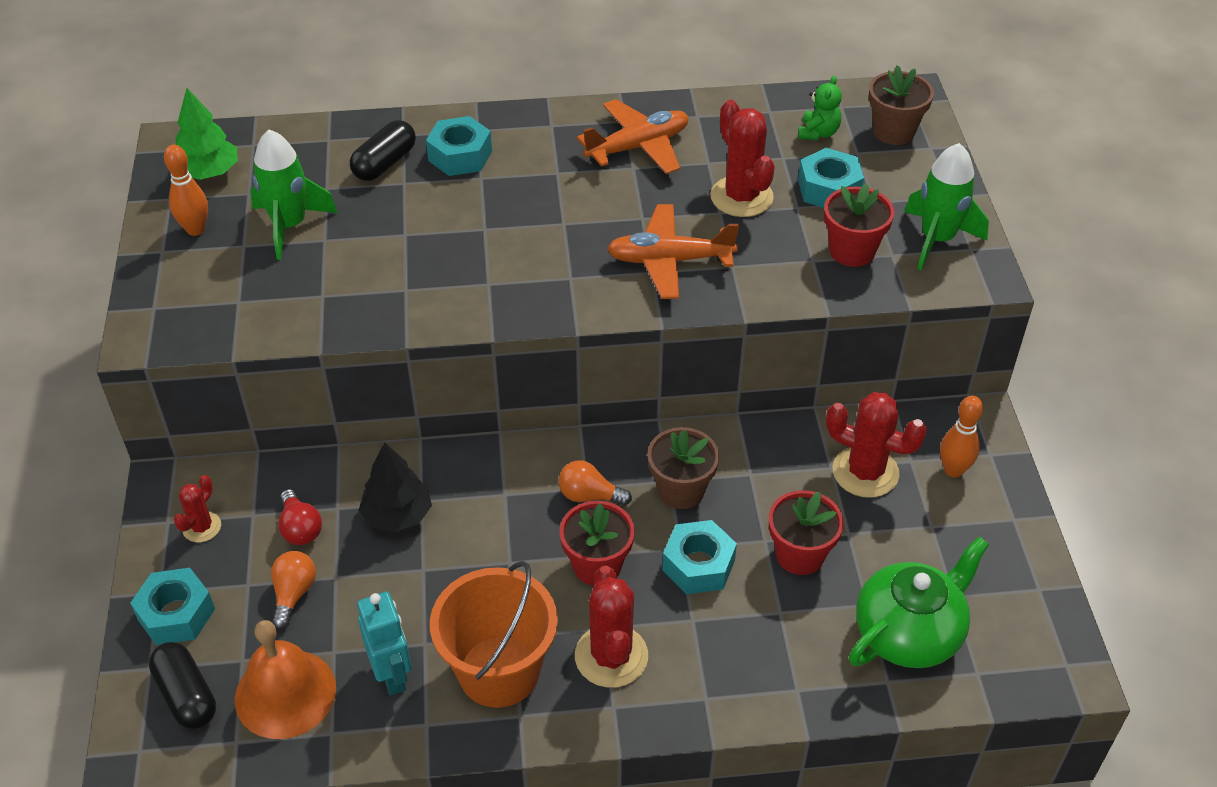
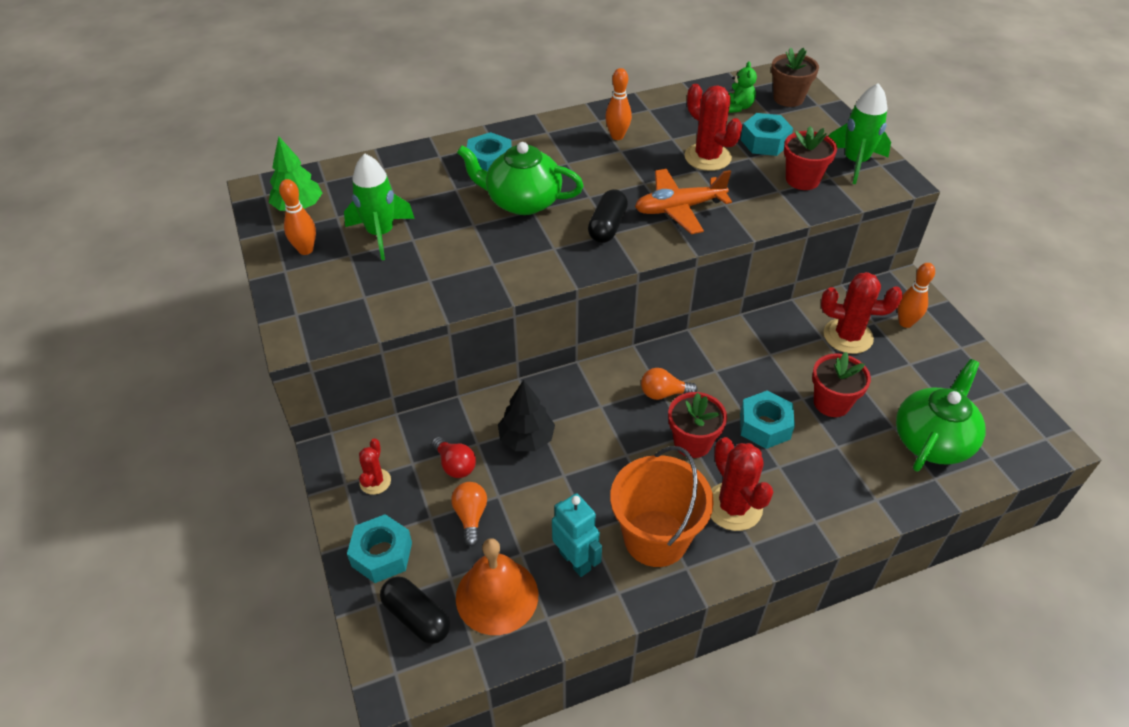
camera: 15 degrees left, 0 degrees up
black capsule [350,120,416,181] -> black capsule moved to [588,189,628,243]
orange plane [577,99,688,174] -> orange bowling pin [605,68,632,140]
brown flower pot [647,427,719,509] -> none
none -> green teapot [457,142,584,215]

